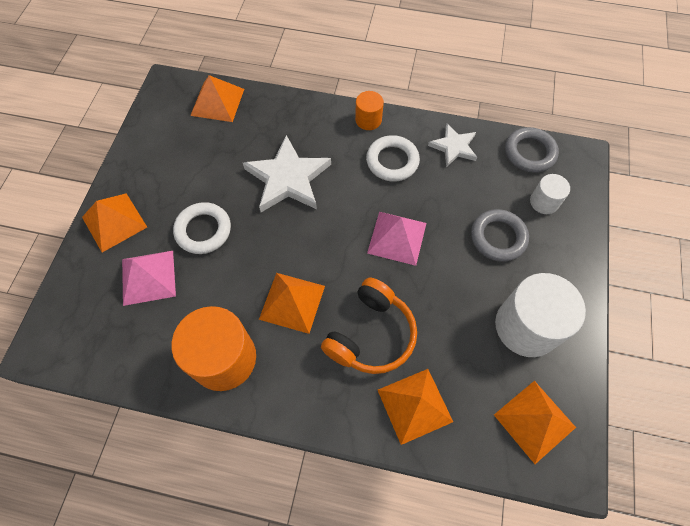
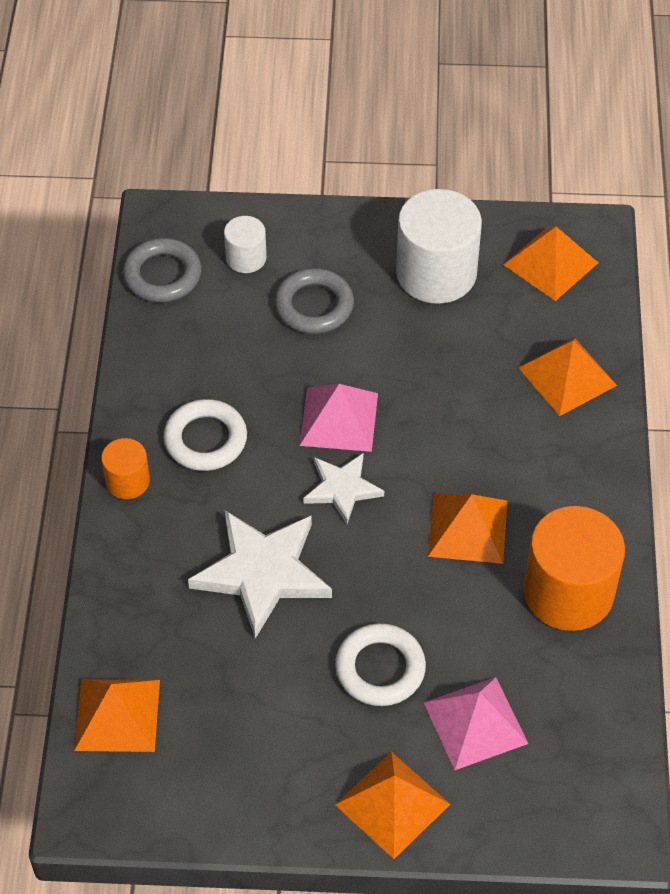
camera: 100 degrees left, 10 degrees down
orange headphones [321,278,417,374] -> none
white star [428,124,477,167] -> white star moved to [303,453,384,524]

